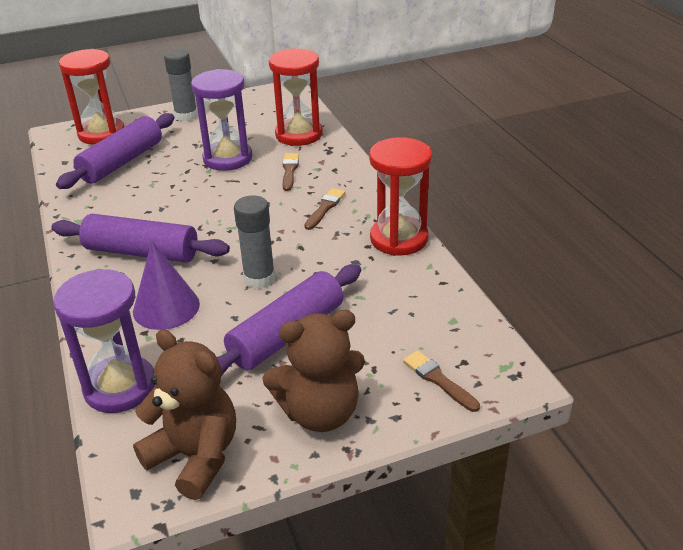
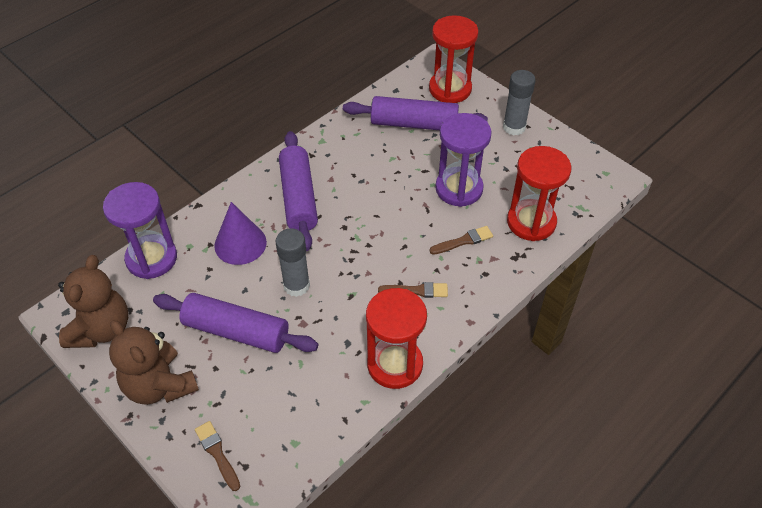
camera: 65 degrees right, 15 degrees up
brown brush [403,350,480,412] -> brown brush turned 60 degrees counterclockwise [195,421,240,491]

